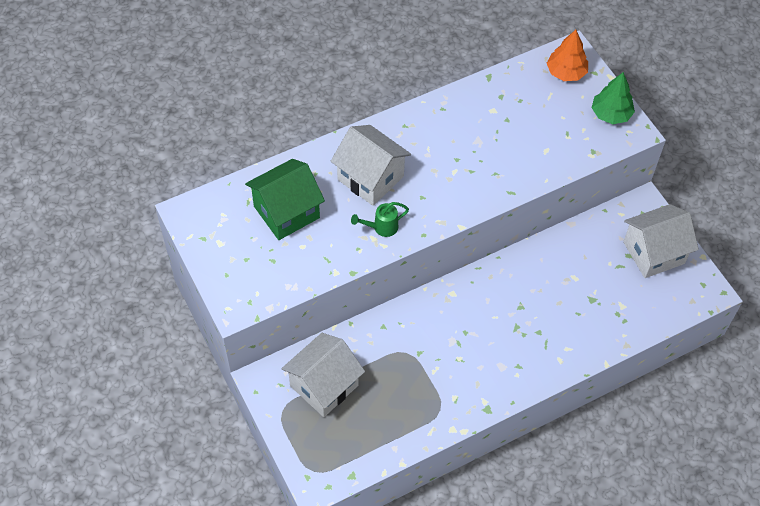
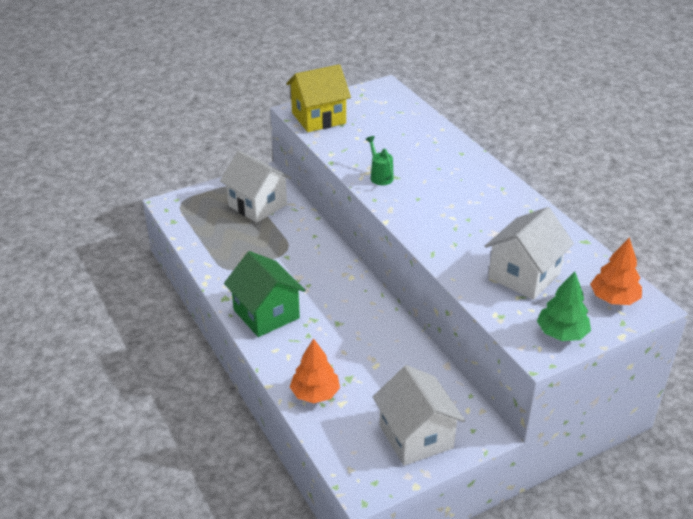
camera: 90 degrees right, 20 degrees down
green house [245,159,325,240] -> green house moved to [224,251,305,337]
white house [331,125,411,206] -> white house moved to [485,207,574,300]
none -> yellow house [286,64,351,132]
none -> orange tree [290,338,340,403]

